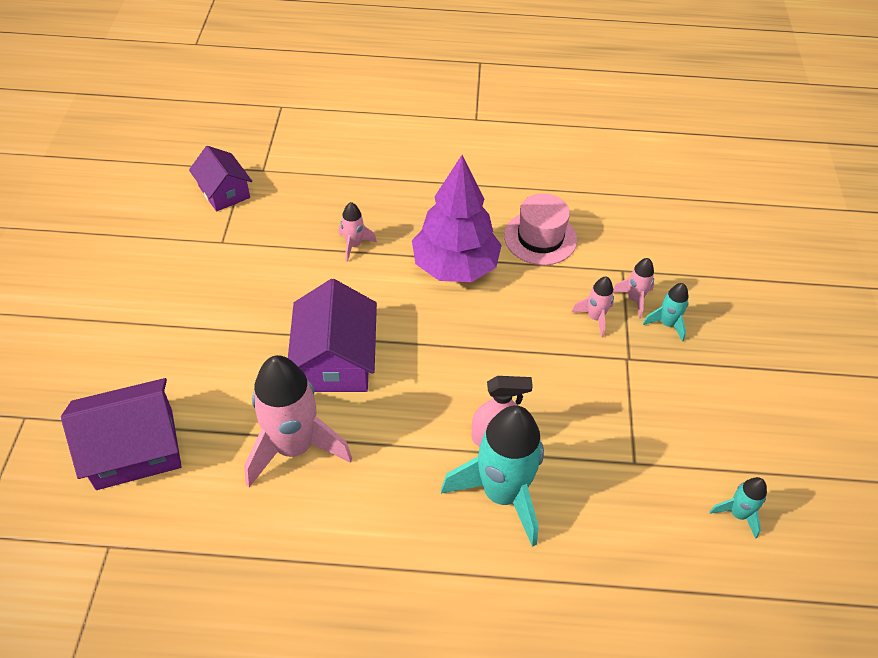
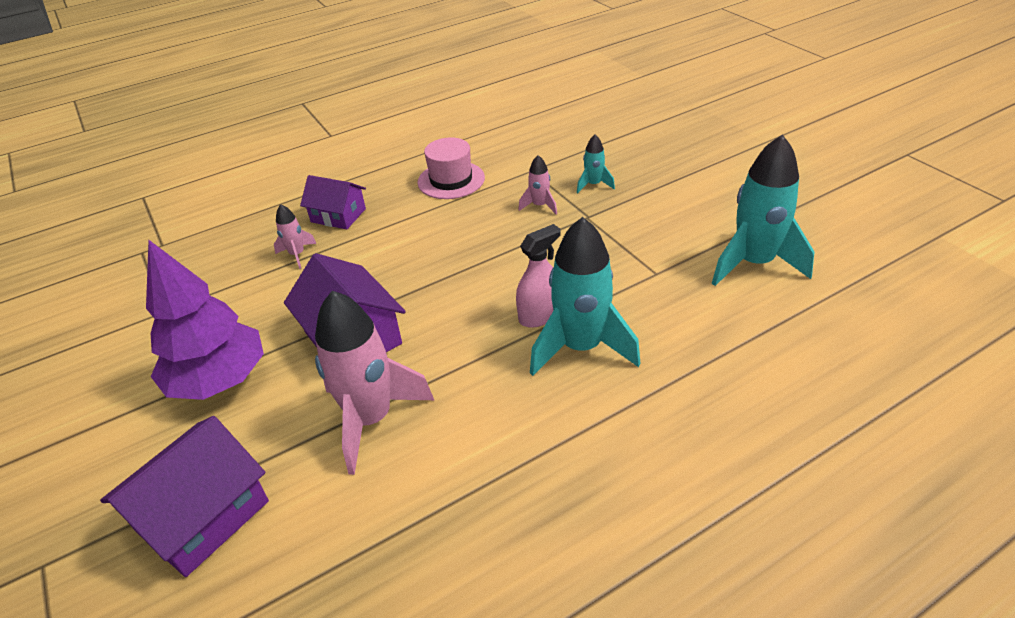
camera: 30 degrees left, 10 degrees down
purple house [189,146,252,212] -> purple house moved to [300,175,366,229]
purple tree [412,155,502,282] -> purple tree moved to [146,240,264,400]
pink rocket [613,258,654,319] -> none
turquoise rocket [709,477,767,539] -> turquoise rocket [712,134,814,286], size x2.17

